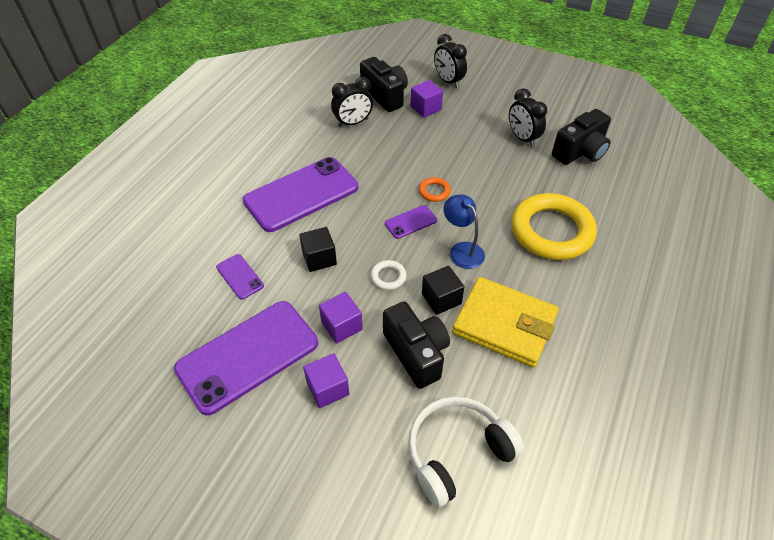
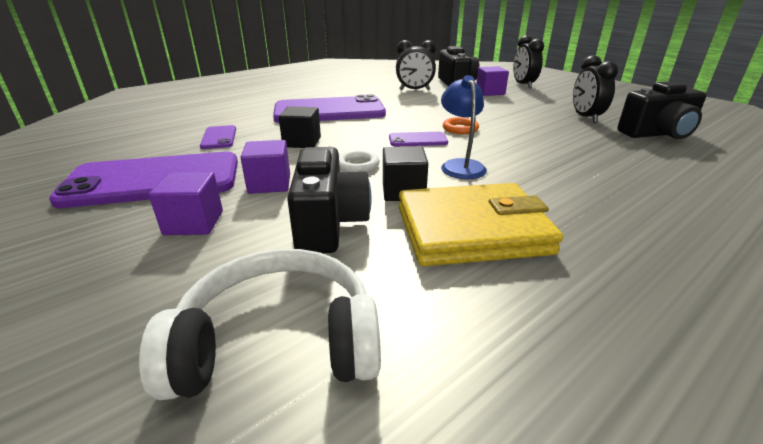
camera: 25 degrees right, 20 degrees down
yellow wallet [452,277,559,367] -> yellow wallet turned 60 degrees counterclockwise [398,183,563,266]
yellow ring [511,193,597,260] -> none

